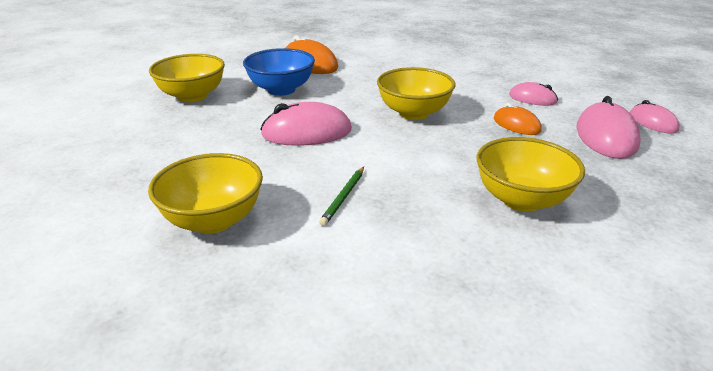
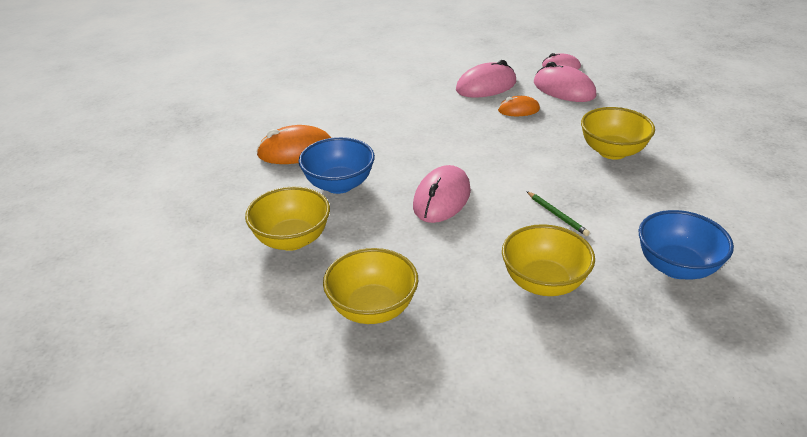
camera: 55 degrees left, 5 degrees up
yellow bowl [377,67,455,120] -> yellow bowl moved to [323,248,418,324]
pink mouse [509,82,558,106] -> pink mouse [456,60,516,98], size x1.68
none -> blue bowl [639,210,734,280]

